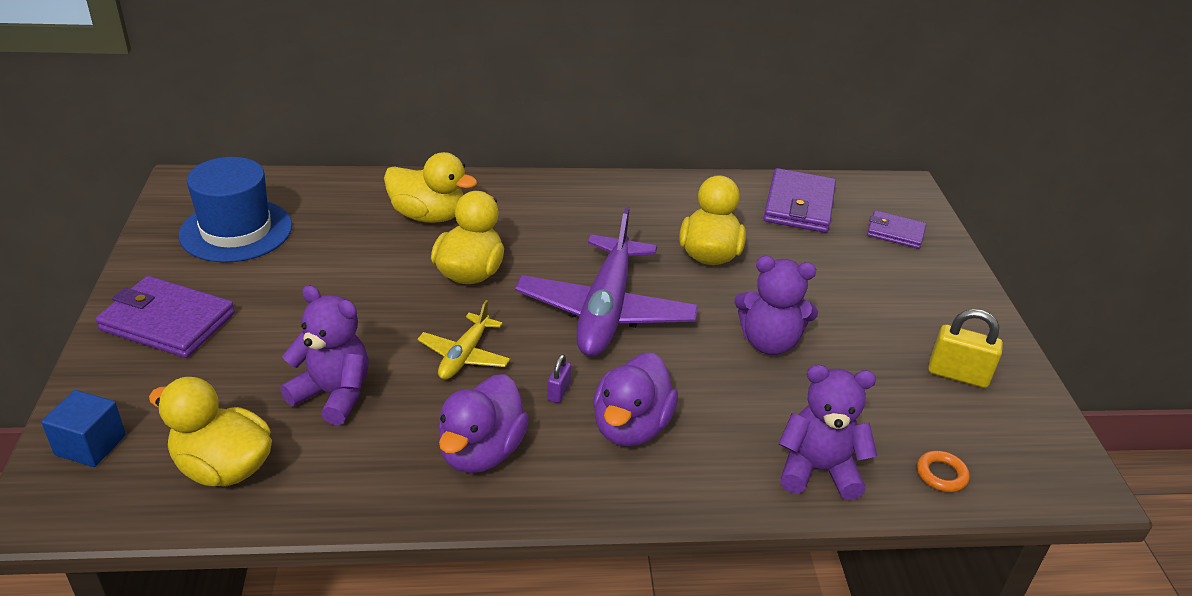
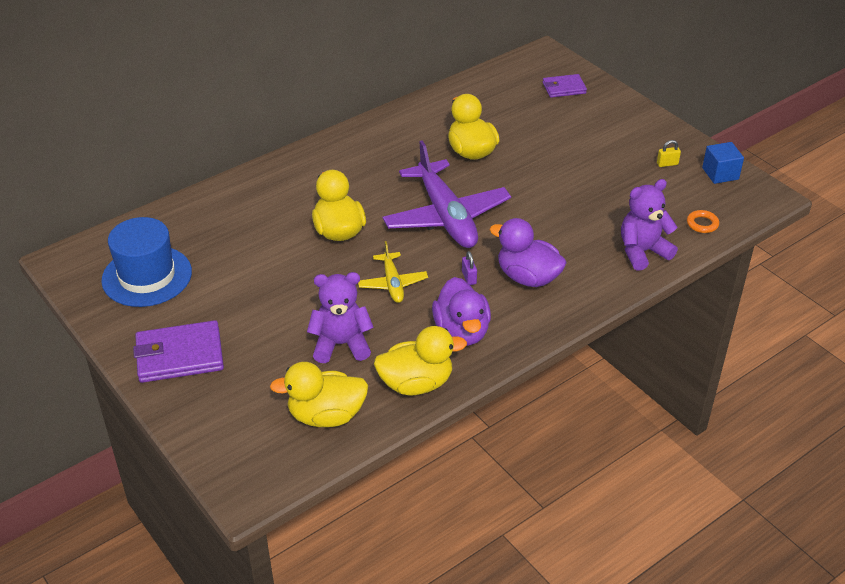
camera: 30 degrees left, 5 degrees up
blue cube [41,390,126,467] -> blue cube moved to [702,142,744,184]
yellow duck [384,152,477,223] -> yellow duck moved to [374,326,467,395]
purple duck [593,352,678,447] -> purple duck turned 135 degrees clockwise [489,218,567,287]
purple teddy bear [734,256,818,355] -> none
purple wallet [763,168,836,233] -> none
yellow padlock [928,309,1003,388] -> yellow padlock [657,140,681,167], size x0.54

